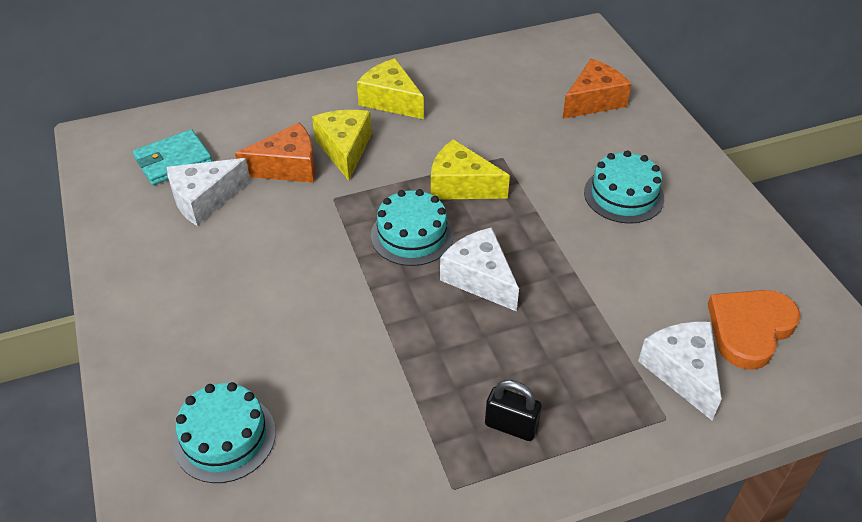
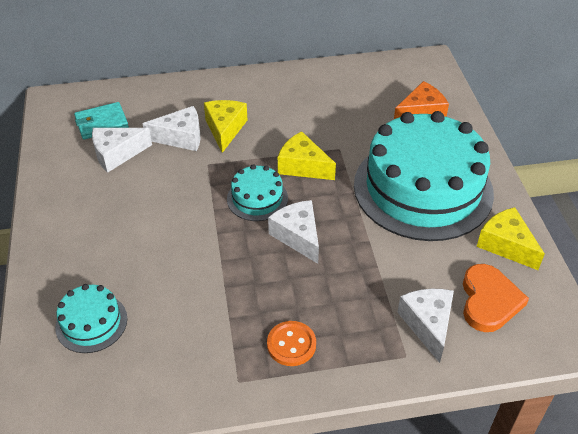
camera: 10 degrees right, 0 degrees up
orange cheese [235,122,315,183] -> white cheese [142,106,200,151]
yellow cheese [357,58,424,119] -> yellow cheese moved to [476,207,545,270]
black padlock [485,380,542,441] -> orange button [267,321,316,366]
turquoise cake [584,151,664,224] -> turquoise cake [354,111,494,241], size x2.30
orange heart [708,290,801,370] -> orange heart turned 135 degrees clockwise [463,264,529,332]

